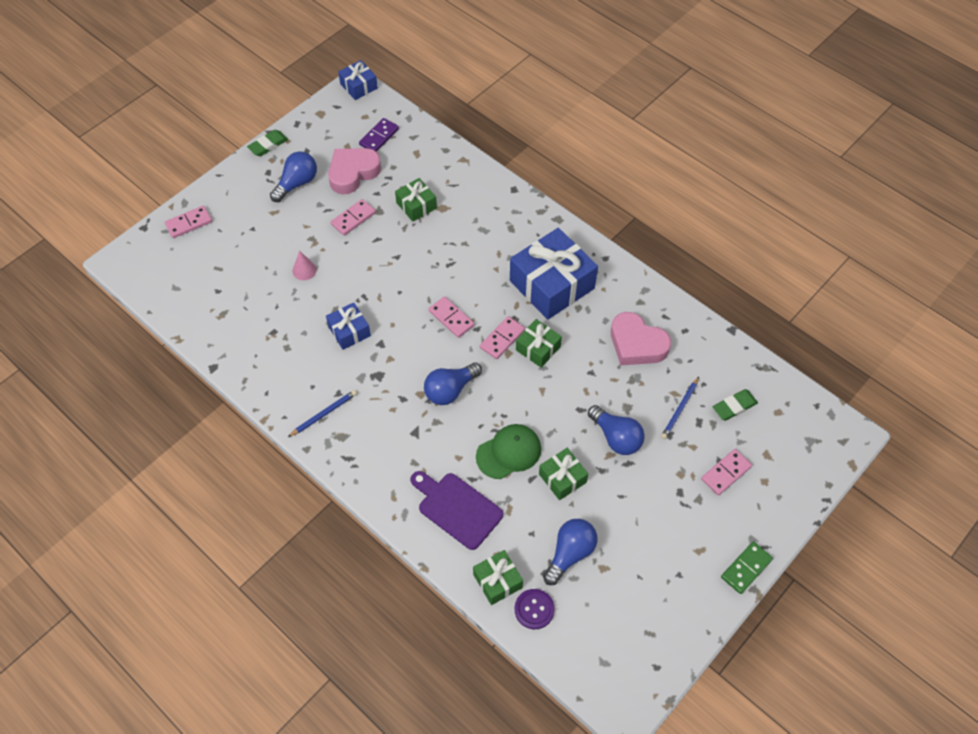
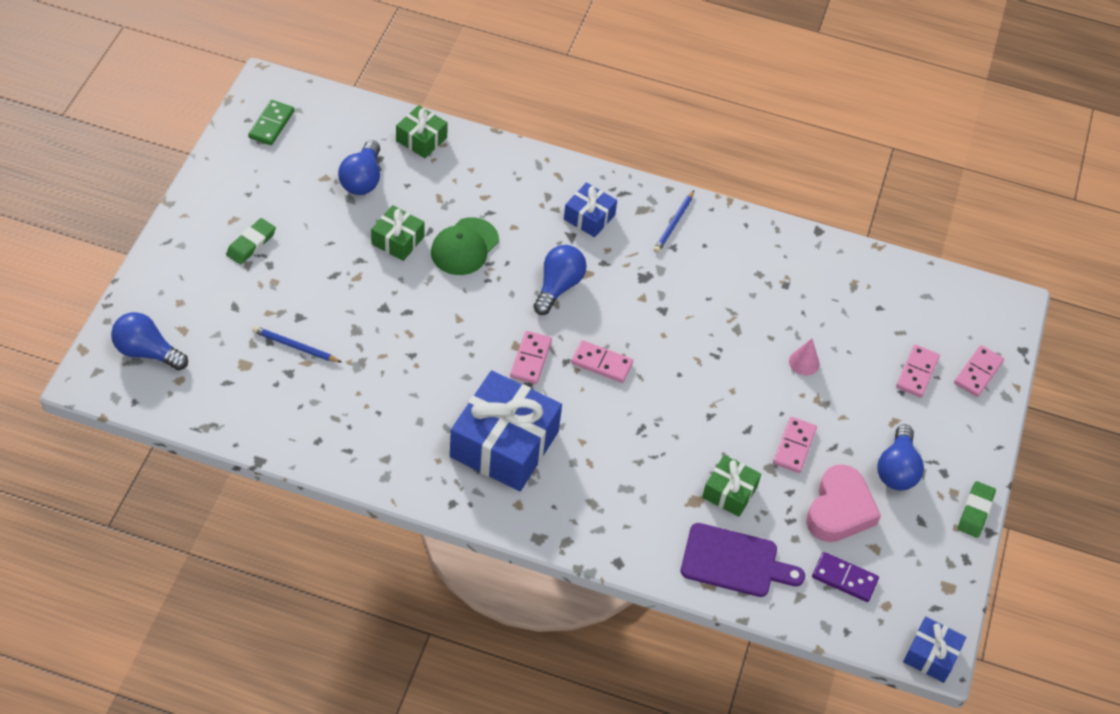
camera: 150 degrees right, 5 degrees down
blue gift [326,302,371,350] -> blue gift moved to [564,182,617,237]
purple domino [359,118,399,151] -> purple domino turned 75 degrees counterclockwise [812,552,879,602]
purple cutting board [411,471,503,550] -> purple cutting board moved to [681,523,805,597]
purple button [515,589,555,629] -> none
green gift [516,319,562,368] -> none
blue light bulb [588,405,645,455] -> blue light bulb moved to [111,312,188,370]
pink heart [611,312,671,365] -> none
blue pencil [661,377,699,439] -> blue pencil turned 75 degrees counterclockwise [252,326,342,363]
pink domino [701,449,752,495] -> pink domino moved to [896,345,940,398]
green eraser [713,389,758,421] -> green eraser moved to [226,218,276,264]
green domino [721,542,773,594] -> green domino moved to [248,100,294,145]

